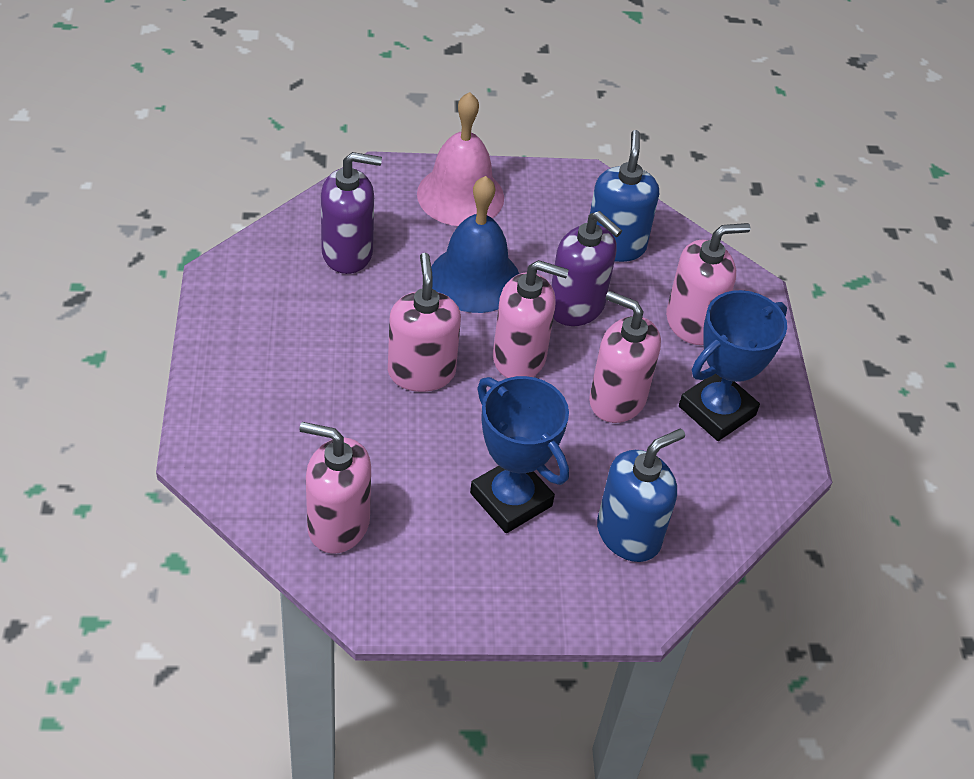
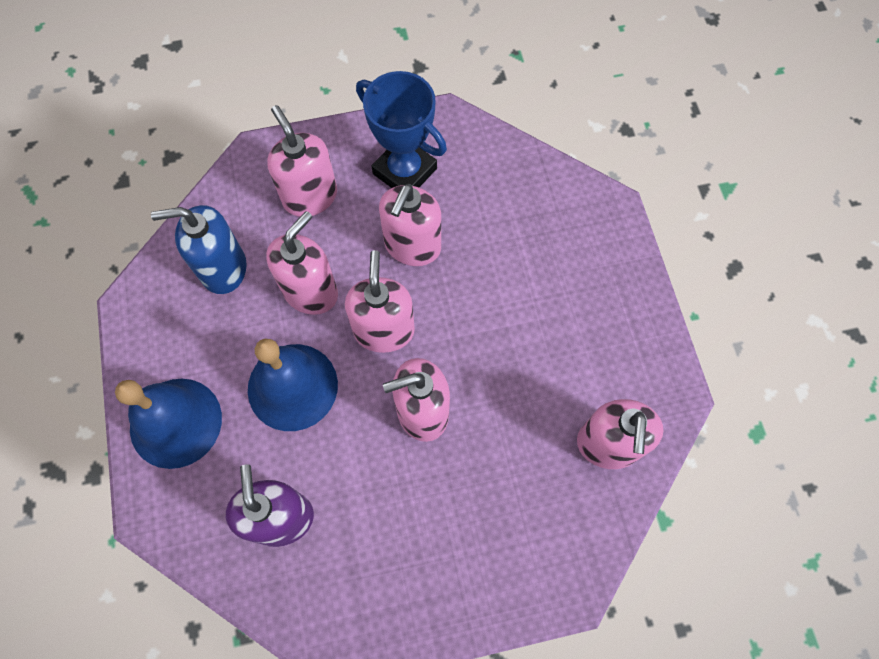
camera: 95 degrees left, 20 degrees up
pink bell [417,92,504,226] -> blue bell [115,379,222,469]
blue trophy [470,376,569,533] -> none
purple soap dispenser [551,211,622,326] -> pink soap dispenser [266,211,338,315]
blue soap dispenser [597,429,685,562] -> none

